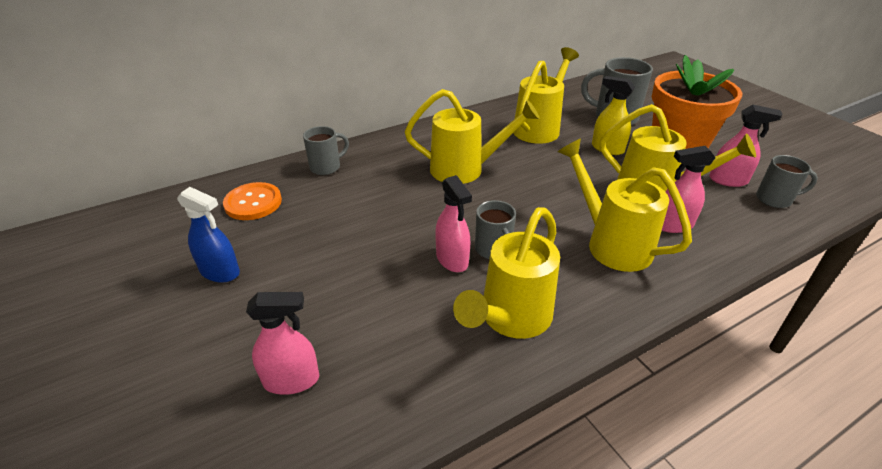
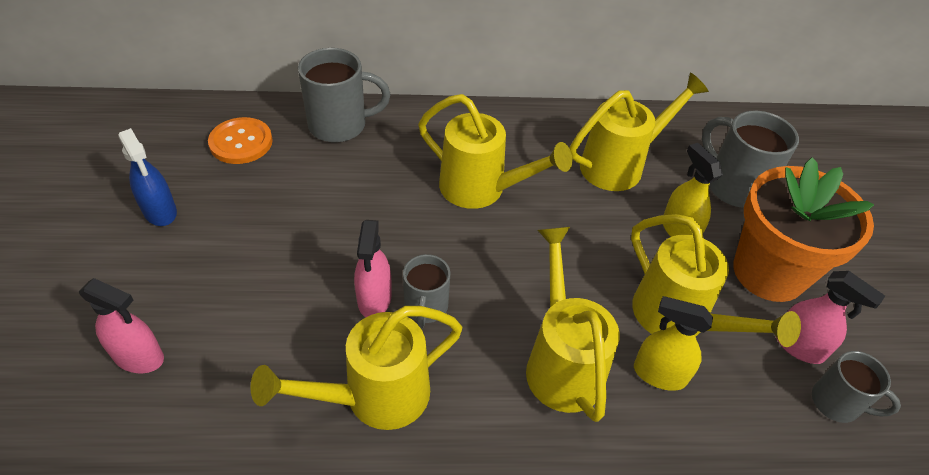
camera: 25 degrees right, 10 degrees up
grey mug [303,126,349,175] -> grey mug [298,48,390,143], size x1.61
pink spray bottle [662,146,716,233] -> yellow spray bottle [634,296,713,391]

